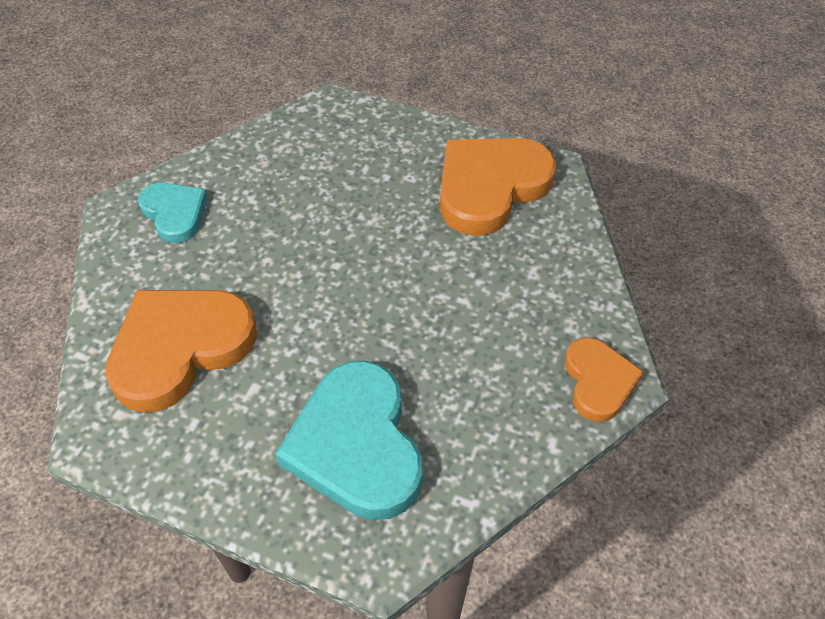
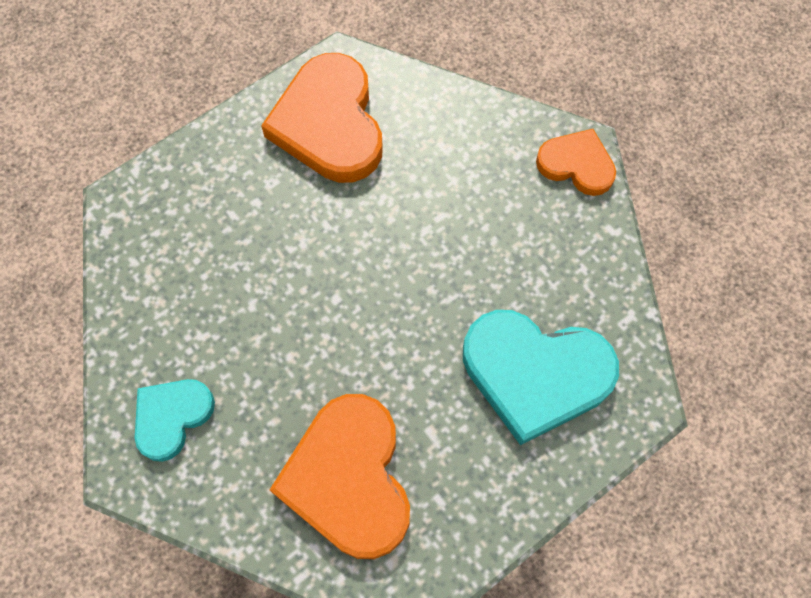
camera: 60 degrees left, 15 degrees up
turquoise heart [138,183,208,243] -> turquoise heart turned 45 degrees counterclockwise [135,379,215,462]

